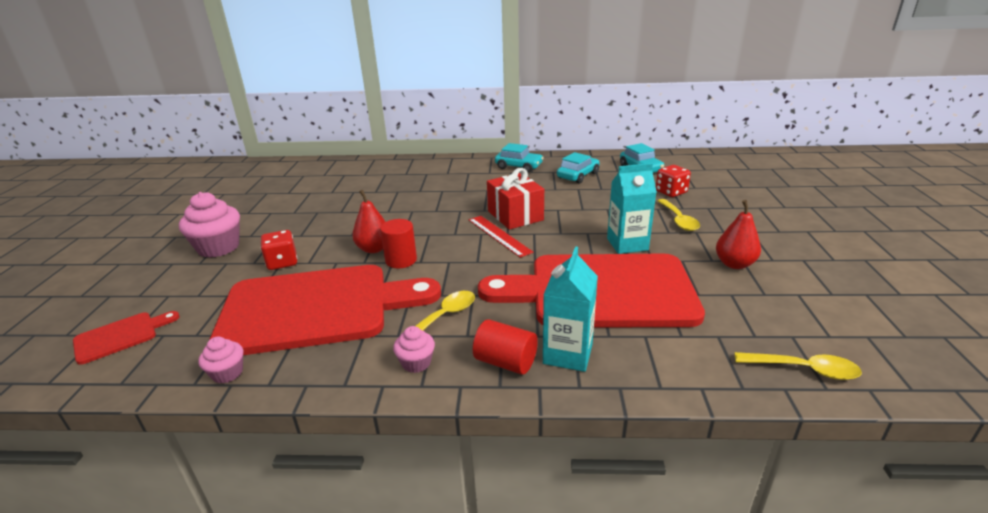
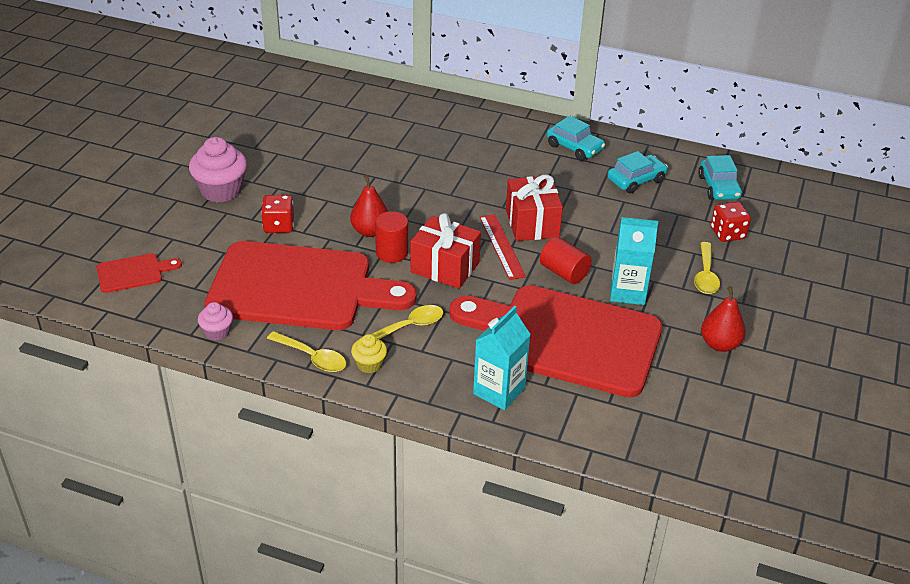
camera: 15 degrees right, 10 degrees up
pink cupcake [393,326,435,373] -> yellow cupcake [351,334,387,373]
red cylinder [473,319,538,375] -> red cylinder moved to [540,237,592,284]
yellow spoon [734,352,862,380] -> yellow spoon moved to [267,331,346,372]
none -> red gift [410,213,481,289]

